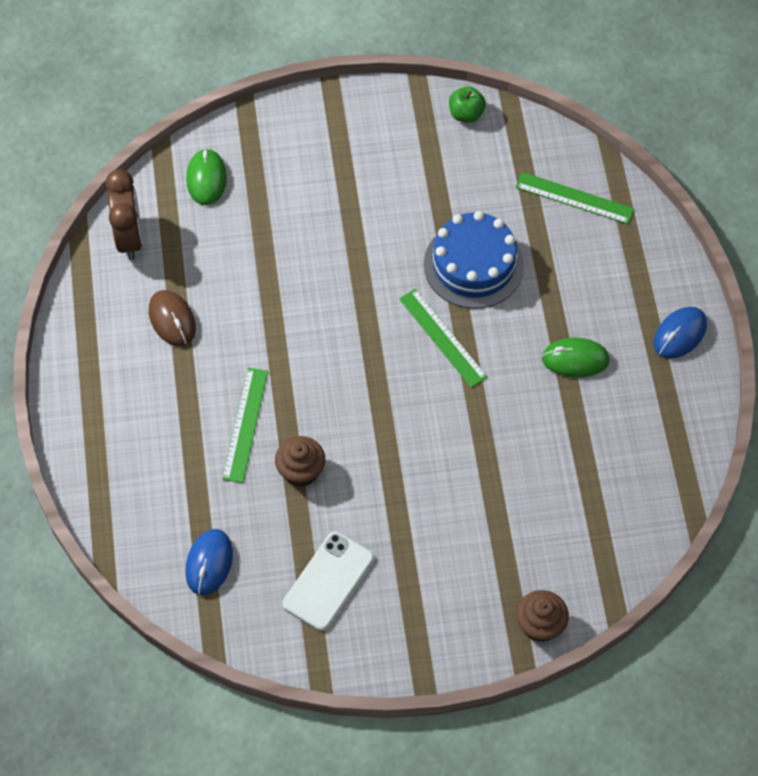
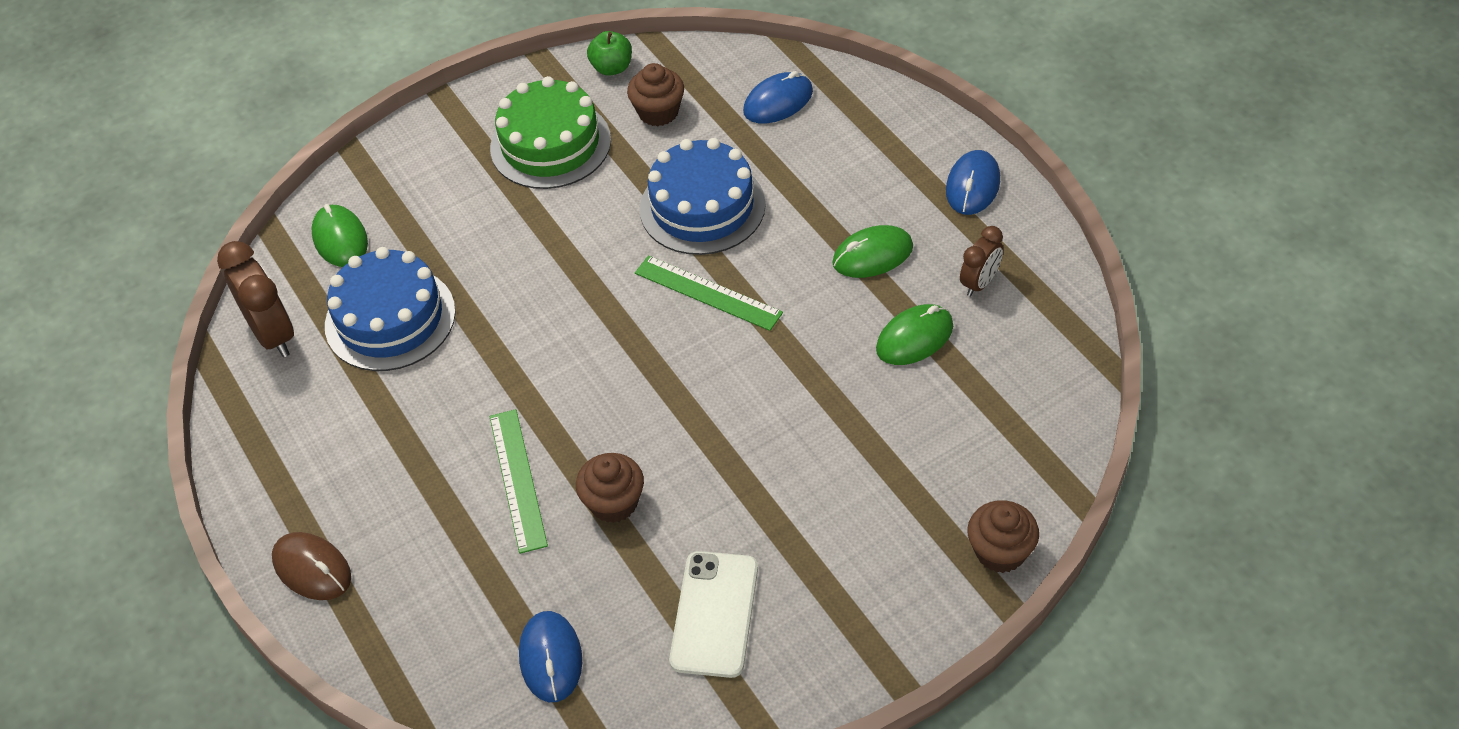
camera: 20 degrees left, 10 degrees down
brown mouse [149,290,196,346] -> brown mouse moved to [272,532,351,600]
green ruler [516,172,634,224] -> blue mouse [743,71,813,123]
none -> blue cake [325,247,456,371]
none -> green cake [490,76,611,189]
none -> brown cupcake [627,63,684,126]
none -> green mouse [876,304,953,365]
none -> brown clock [960,226,1003,297]

